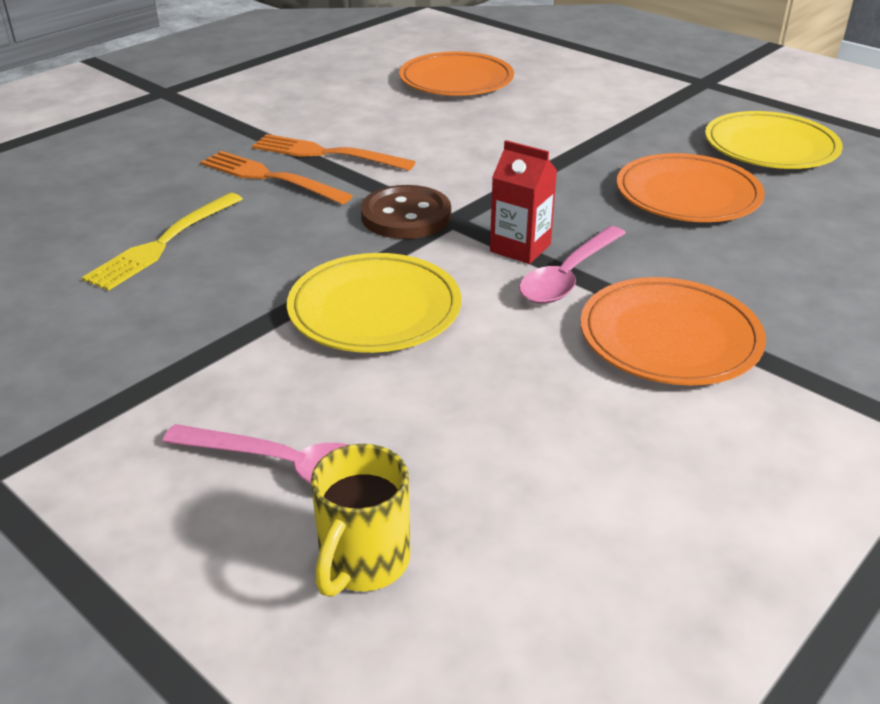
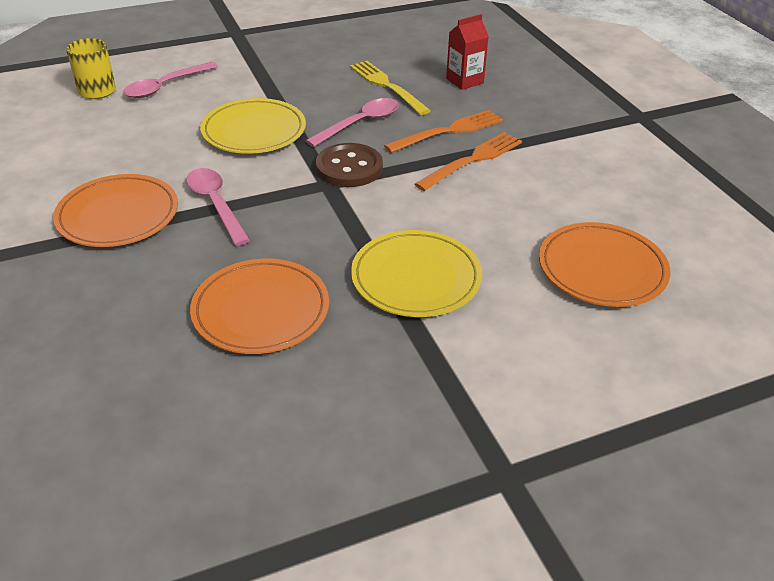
camera: 115 degrees right, 5 degrees up
red carton [490,140,557,264] -> red carton moved to [446,14,489,90]
yellow plate [705,111,843,169] -> yellow plate moved to [351,230,482,317]
none -> pink spoon [306,98,399,147]

